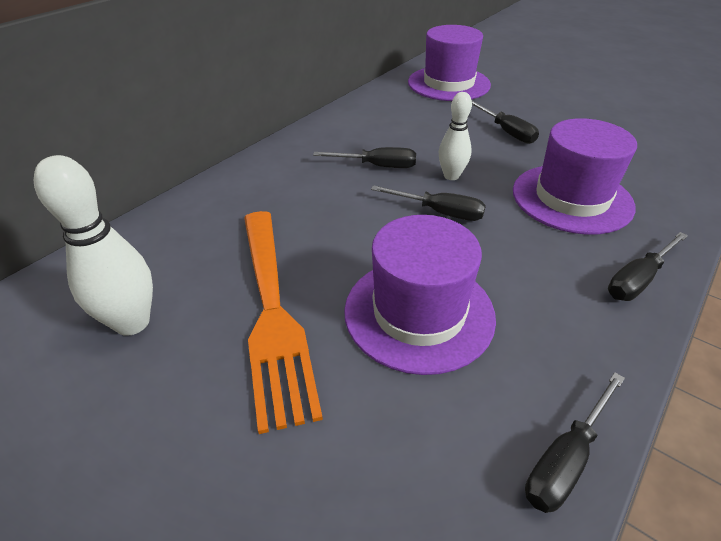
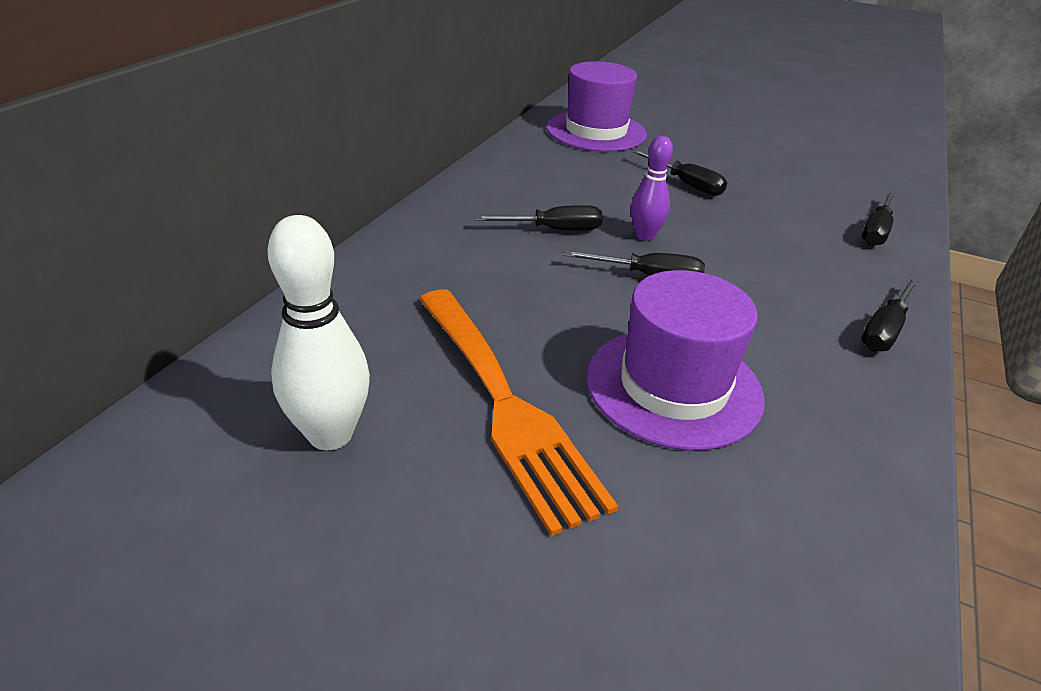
camera: 15 degrees left, 5 degrees down
white bowling pin [439,92,472,180] -> purple bowling pin [631,136,673,241]
purple hat [513,118,637,235] -> none
black screwdriver [525,372,625,513] -> black screwdriver moved to [862,191,895,246]

